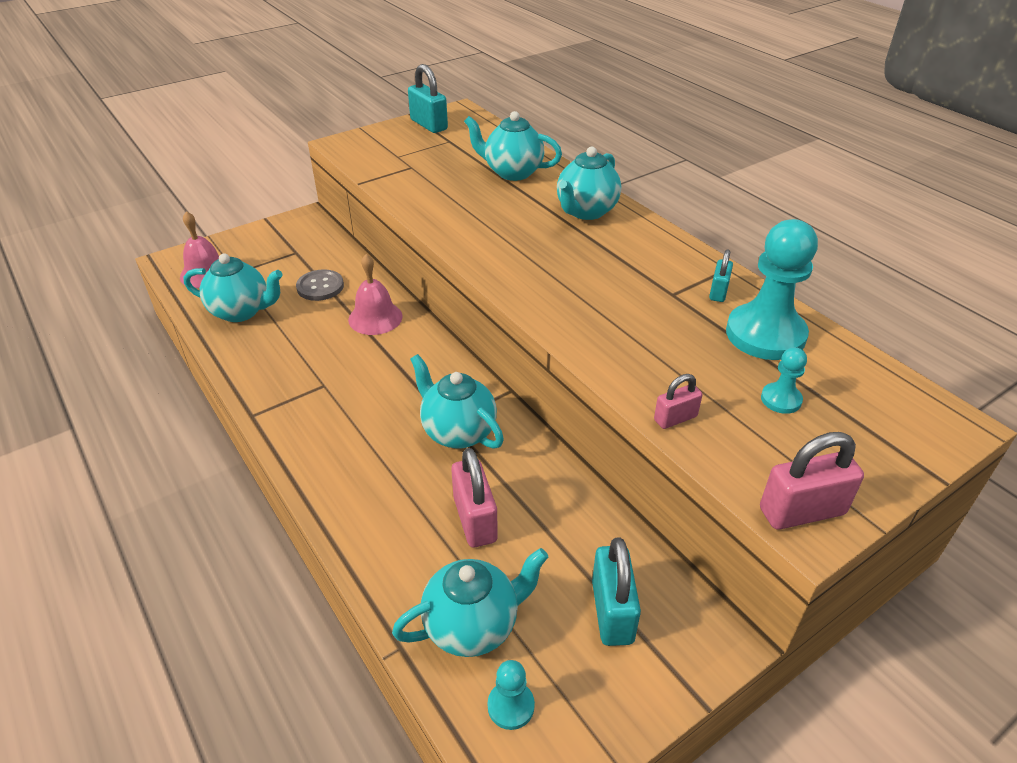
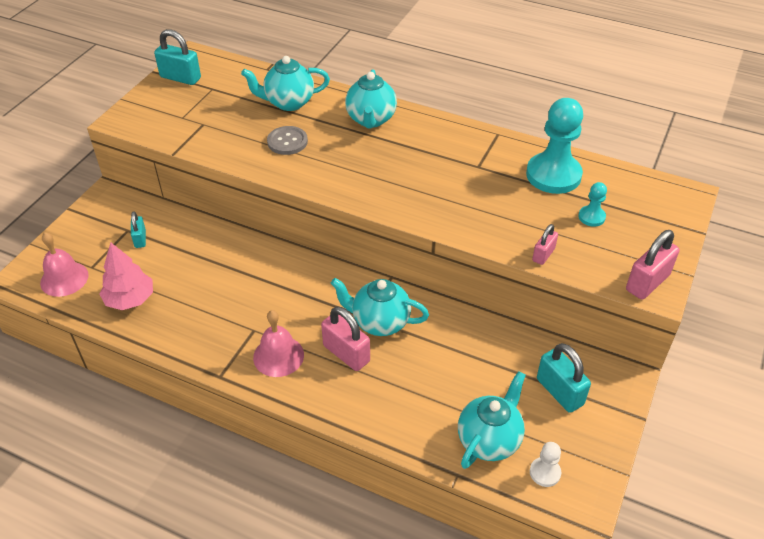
camera: 30 degrees left, 5 degrees up
turquoise teapot [184,254,283,322] -> pink tree [100,242,153,310]
grey button [296,269,344,301] -> grey button moved to [267,126,308,155]
pink bell [348,254,403,335] -> pink bell moved to [253,310,304,377]
pink padlock [451,448,498,547] -> pink padlock moved to [321,306,370,371]
turquoise pawn [487,660,535,730] -> white pawn [530,442,561,487]
turquoise padlock [709,249,733,302] -> turquoise padlock moved to [131,211,146,248]

